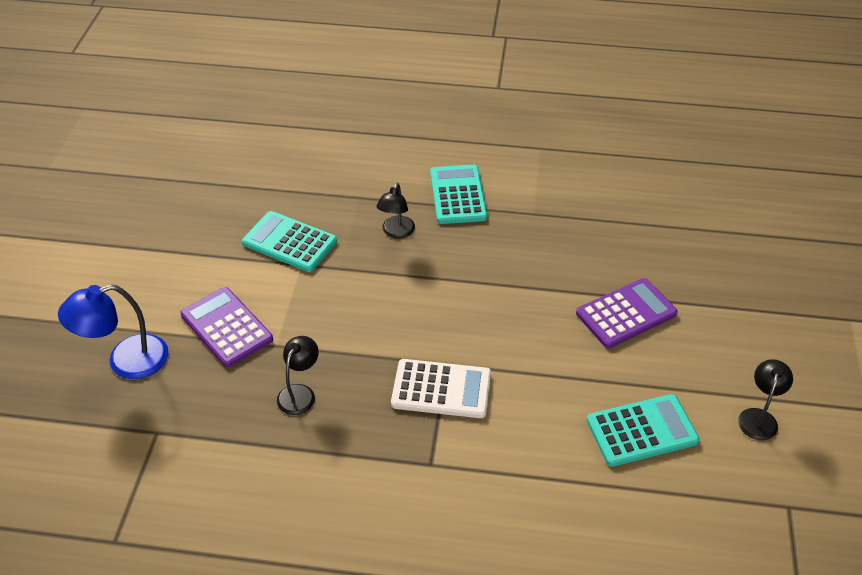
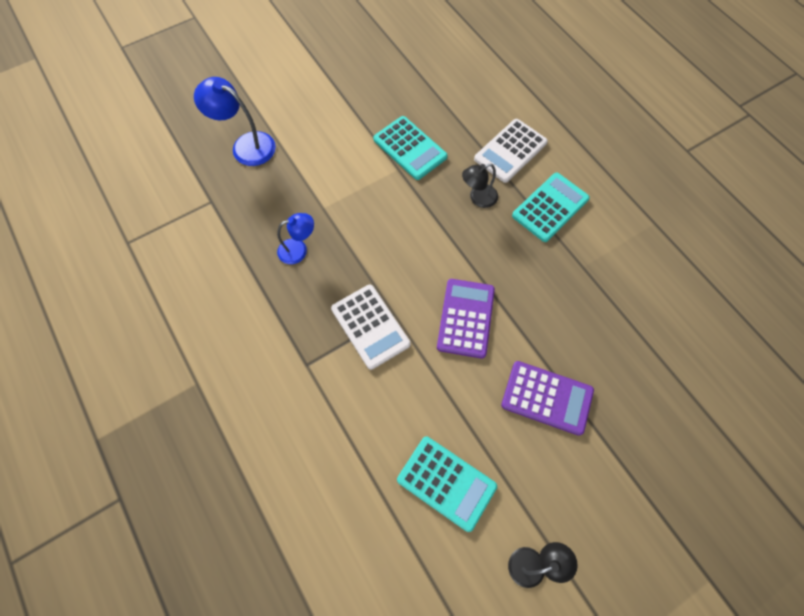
camera: 50 degrees right, 20 degrees up
purple calculator [181,287,273,367] -> purple calculator moved to [437,279,495,359]
turquoise calculator [242,211,337,272] -> turquoise calculator turned 150 degrees clockwise [373,116,447,180]
black lamp [277,336,319,415] -> blue lamp [277,213,314,264]
none -> white calculator [474,119,548,183]

